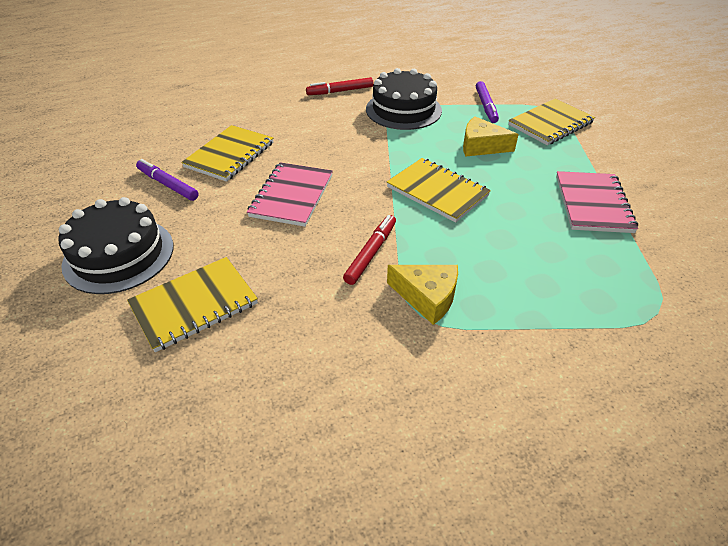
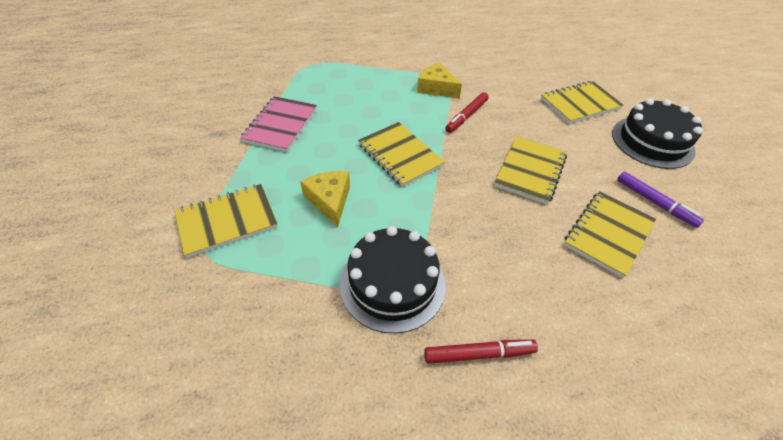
camera: 170 degrees left, 5 degrees up
pink notebook [247,162,333,227] -> yellow notebook [494,136,567,205]
yellow cheese [463,116,519,157] -> yellow cheese turned 135 degrees counterclockwise [300,171,350,227]
purple marker [476,81,499,123] -> none

